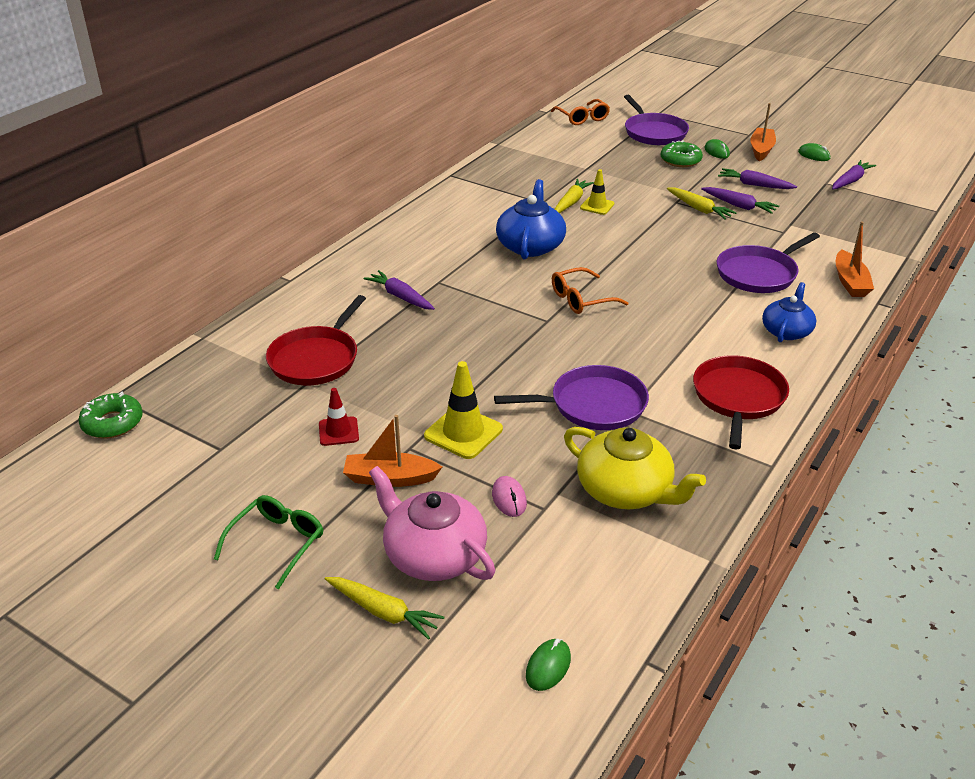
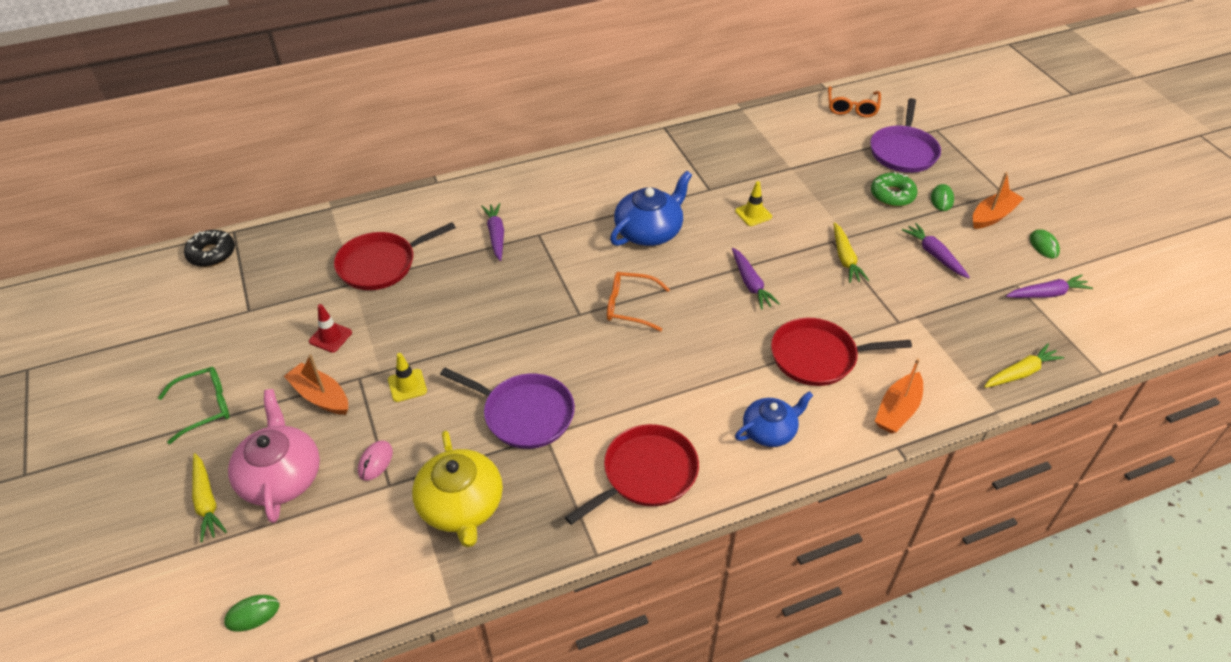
camera: 35 degrees right, 10 degrees up
green donut [78,392,143,439] -> black donut [184,230,235,267]
yellow traffic cone [424,361,503,459] -> yellow traffic cone [388,353,427,402], size x0.63
yellow carrot [555,179,594,213] -> yellow carrot moved to [984,344,1064,388]
purple carrot [701,187,779,214] -> purple carrot moved to [732,248,780,310]
purple pan [717,232,820,293] -> red pan [771,318,912,386]

